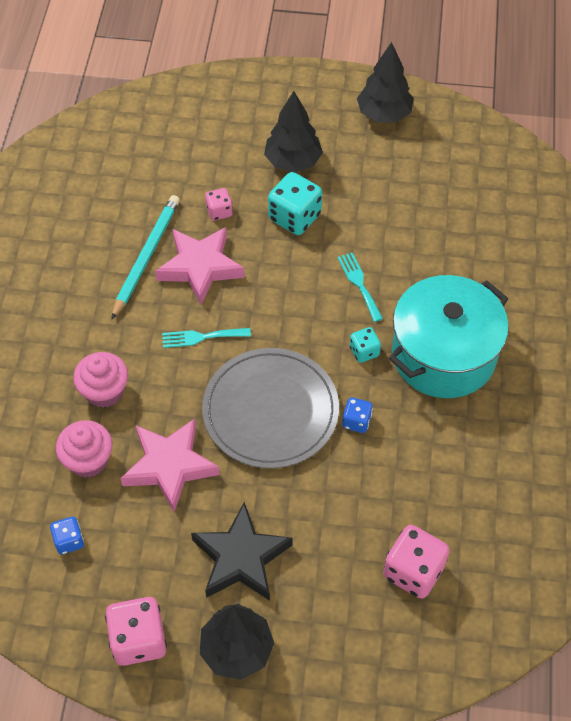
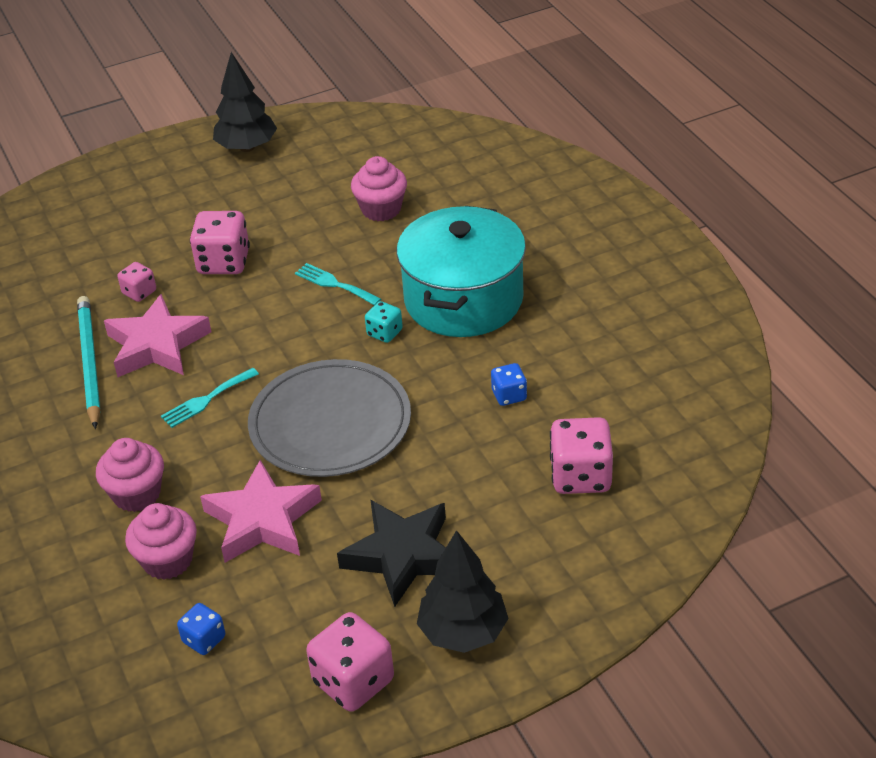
camera: 30 degrees left, 15 degrees down
black tree [264,91,323,172] -> none
turquoise dice [268,172,322,235] -> pink dice [190,211,250,274]
blue dice [342,397,373,433] -> blue dice moved to [491,363,527,406]
none -> pink cupcake [351,156,407,221]

